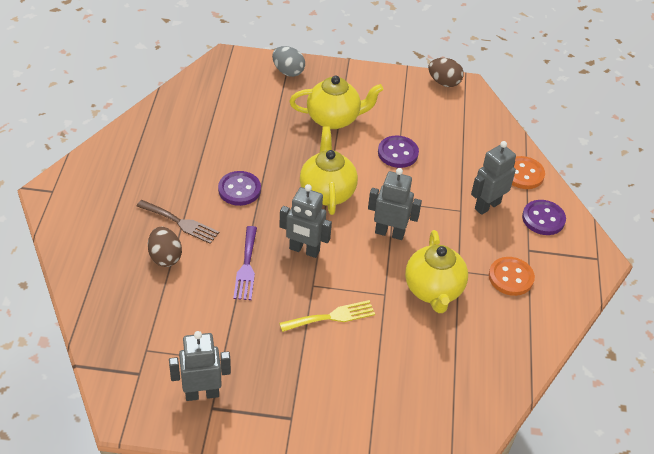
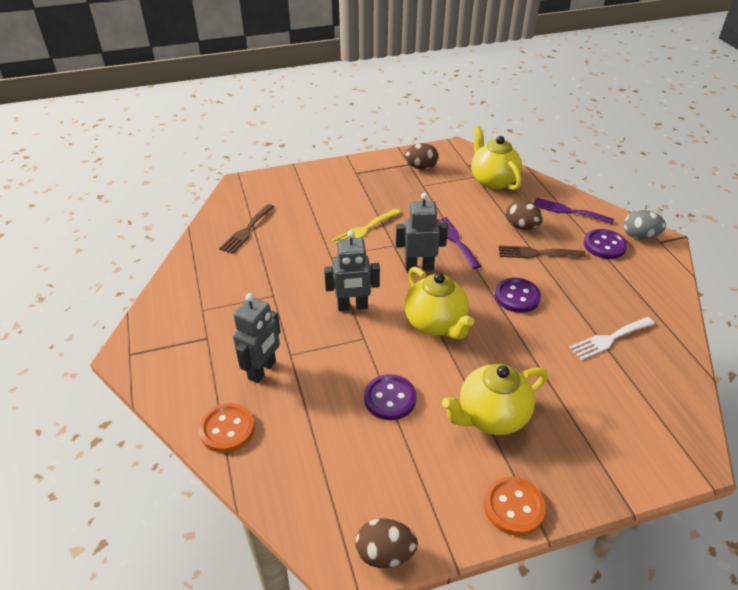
camera: 160 degrees right, 5 degrees down
grey robot [169,331,231,401] -> brown egg [404,143,439,170]
grey egg [272,46,305,77] -> grey egg moved to [624,210,666,240]
yellow teapot [405,230,468,313] -> yellow teapot moved to [471,126,522,190]
orange button [489,257,535,296] -> orange button moved to [484,476,546,536]
purple button [522,200,566,235] -> purple button moved to [584,229,627,259]
none -> brown fork [219,204,274,254]
none -> purple fork [534,198,614,224]
none -> white fork [569,317,655,360]

